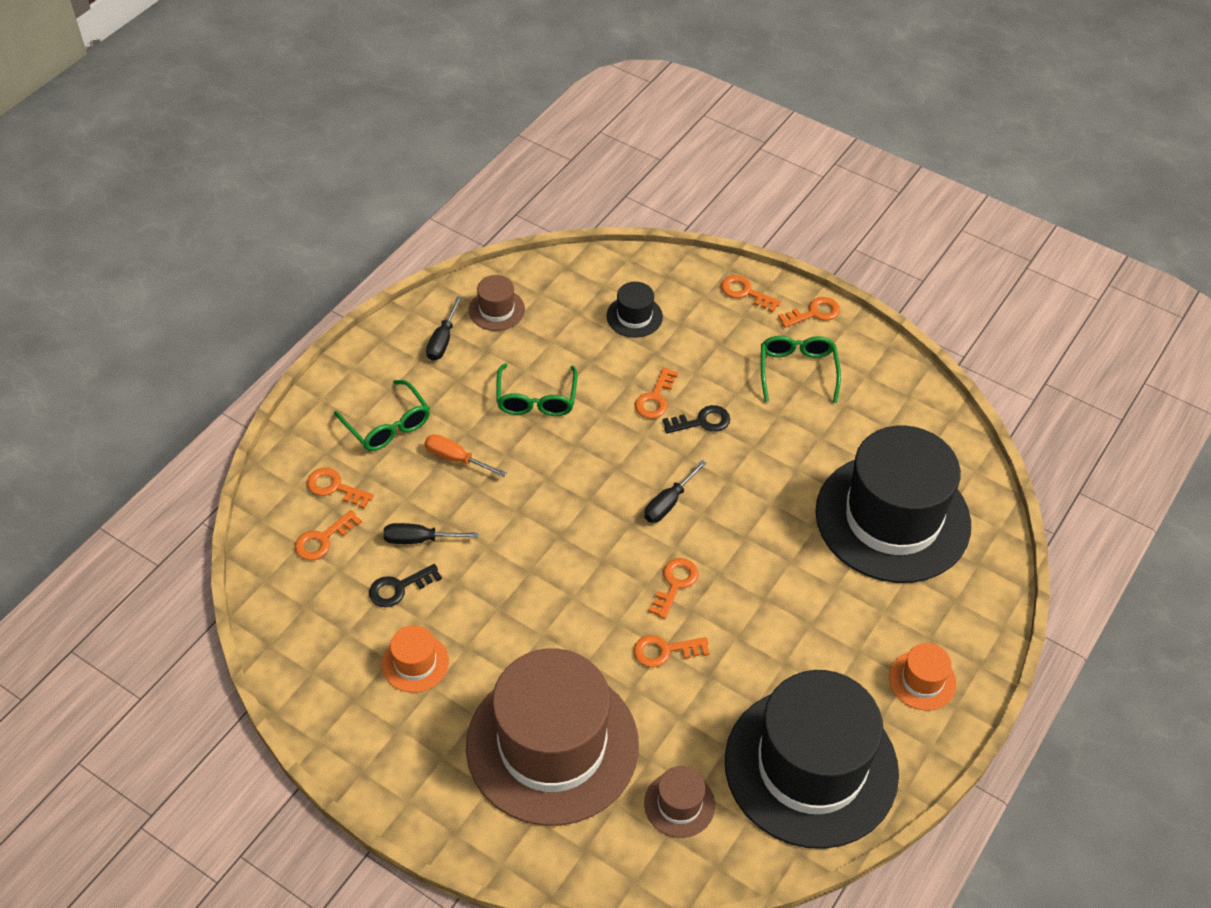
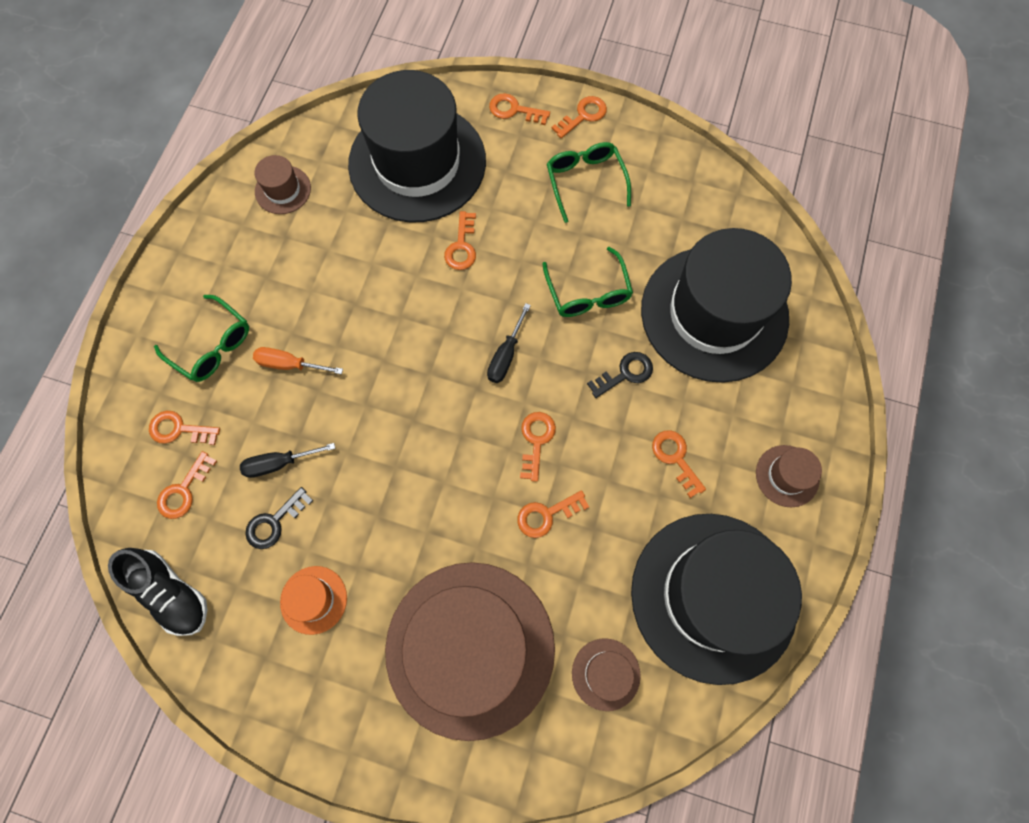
camera: 15 degrees left, 20 degrees up
black screwdriver [426,296,462,361] -> none
green glasses [496,363,578,416] -> green glasses moved to [543,247,633,317]
black hat [606,282,663,338] -> black hat [348,70,486,223], size x2.49
black key [663,405,730,434] -> black key moved to [587,352,653,398]
orange hat [889,643,956,711] -> brown hat [756,445,822,507]
none -> black shoe [108,548,207,636]
none -> orange key [652,430,706,498]

